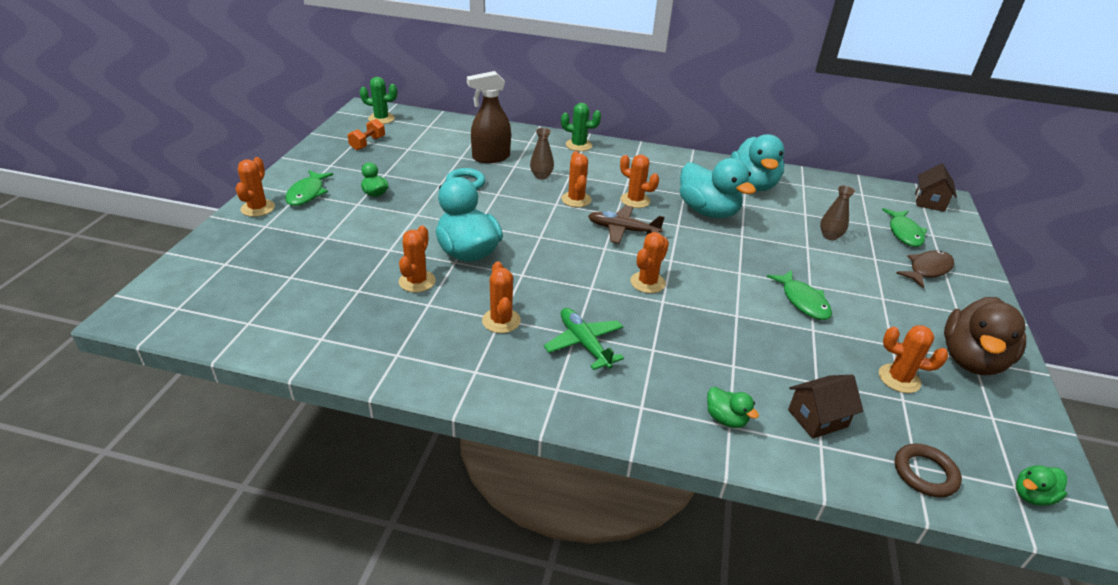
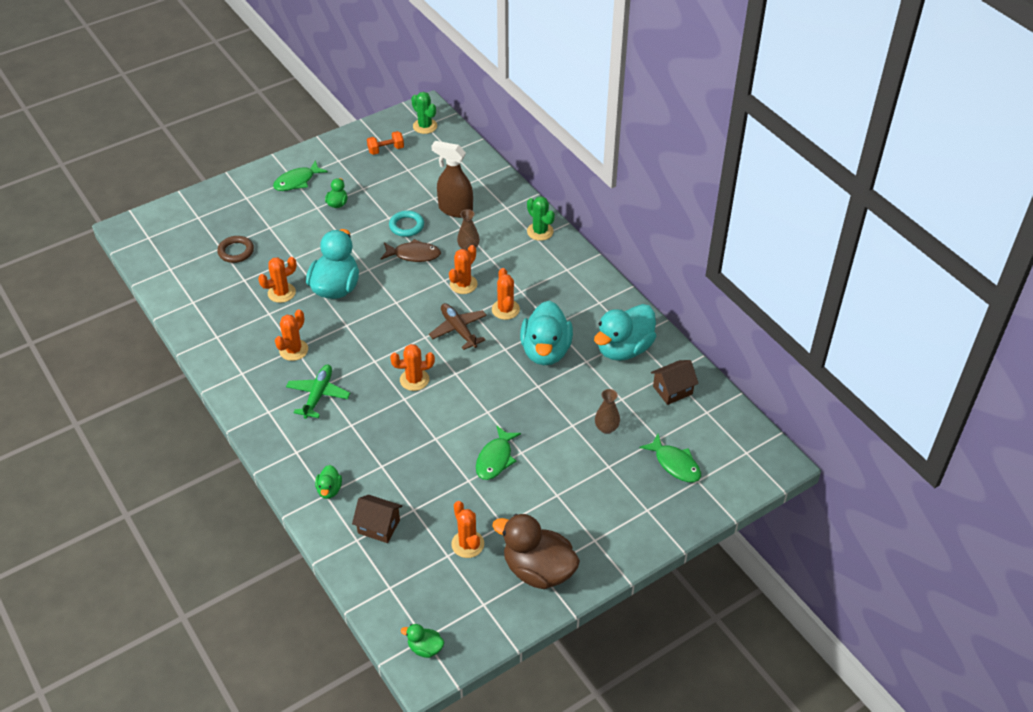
camera: 45 degrees right, 10 degrees up
orange cactus [236,157,275,217] -> none
green fish [882,208,927,247] -> green fish turned 90 degrees counterclockwise [639,434,701,482]
brown ring [895,443,962,498] -> brown ring moved to [217,236,254,263]
brown fish [896,250,954,288] -> brown fish moved to [381,239,441,262]
brown house [915,163,957,212] -> brown house moved to [651,360,699,405]
brown duck [944,297,1026,375] -> brown duck turned 45 degrees clockwise [492,514,580,589]

